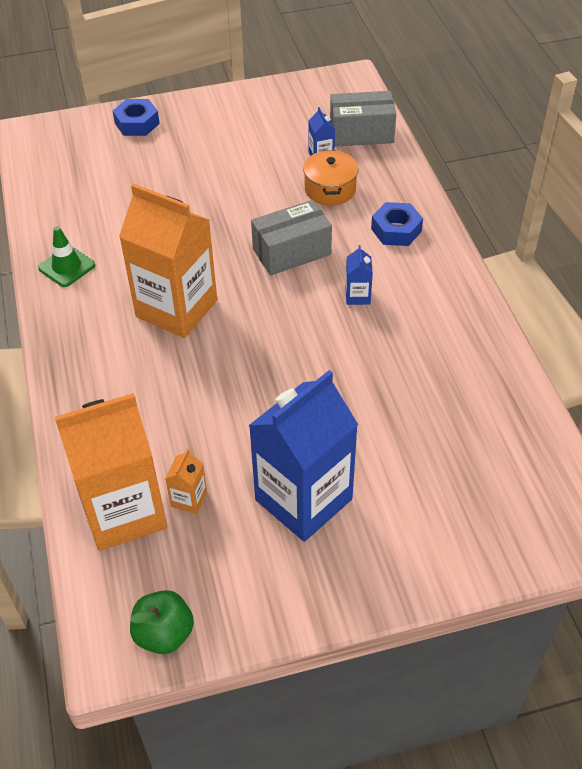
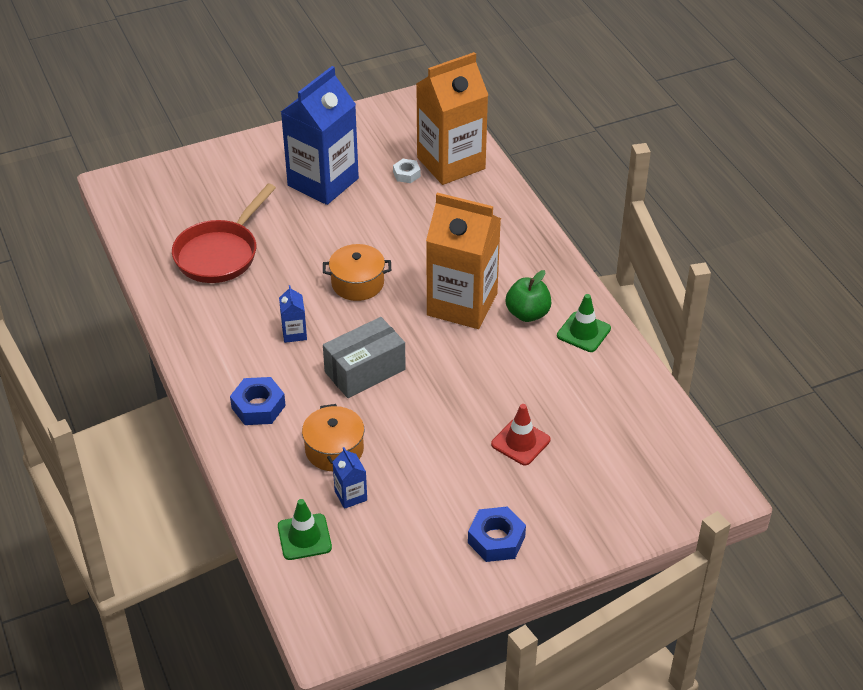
camera: 170 degrees right, 5 degrees down
blue nut [113,99,160,136] -> blue nut moved to [468,507,526,562]
green apple [130,590,194,654] -> green apple moved to [506,270,551,322]
orange carton [165,449,207,514] -> white nut [393,159,421,183]
grey box [330,91,396,147] -> green traffic cone [278,499,332,560]
none -> red pan [172,184,276,283]
none -> orange pot [323,244,391,301]
none -> red traffic cone [491,404,550,465]

